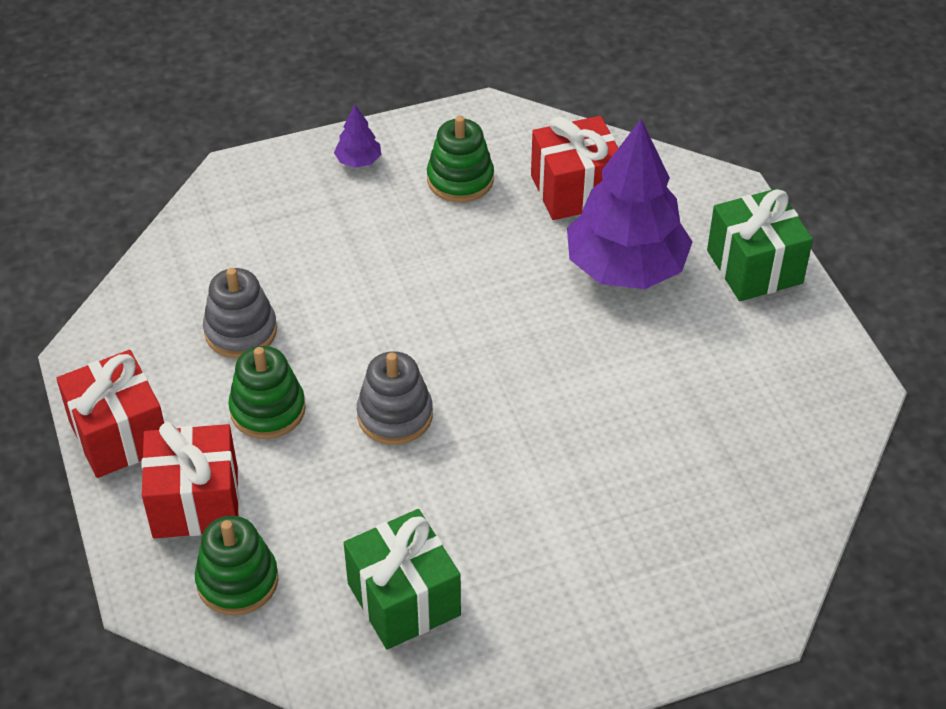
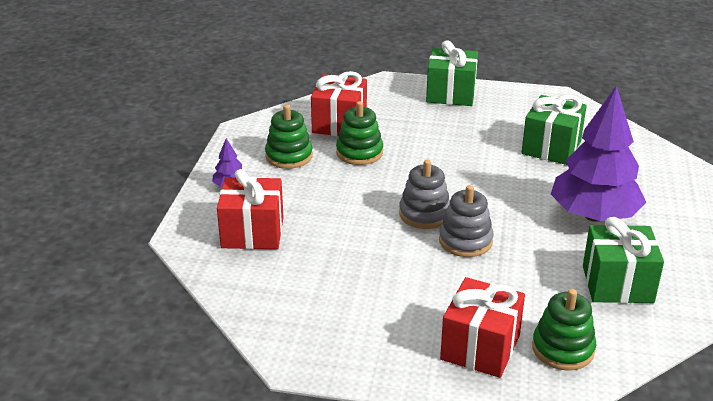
camera: 60 degrees left, 15 degrees down
red gift [56,350,164,478] -> red gift moved to [217,169,284,249]
grey stacking toy [203,268,277,358] -> grey stacking toy moved to [399,160,450,229]
green stacking toy [228,346,306,439] -> green stacking toy moved to [336,101,383,165]
purple tree [567,119,693,289] -> purple tree moved to [551,86,646,222]
none -> green gift [522,95,587,165]

